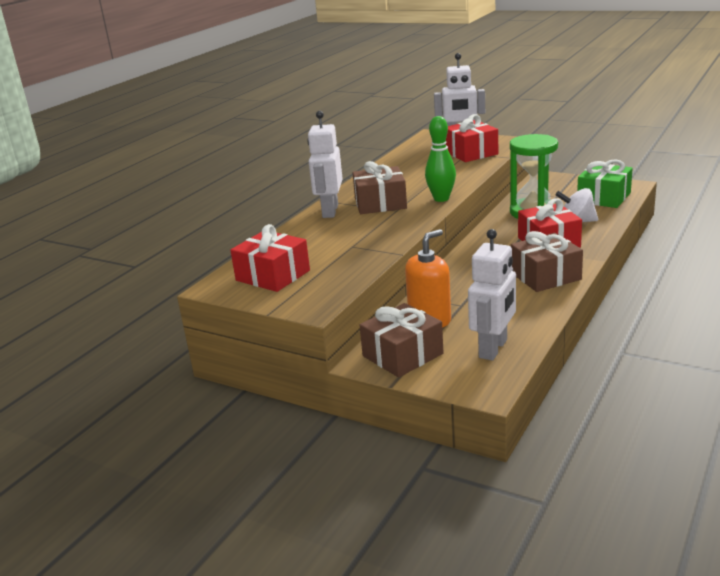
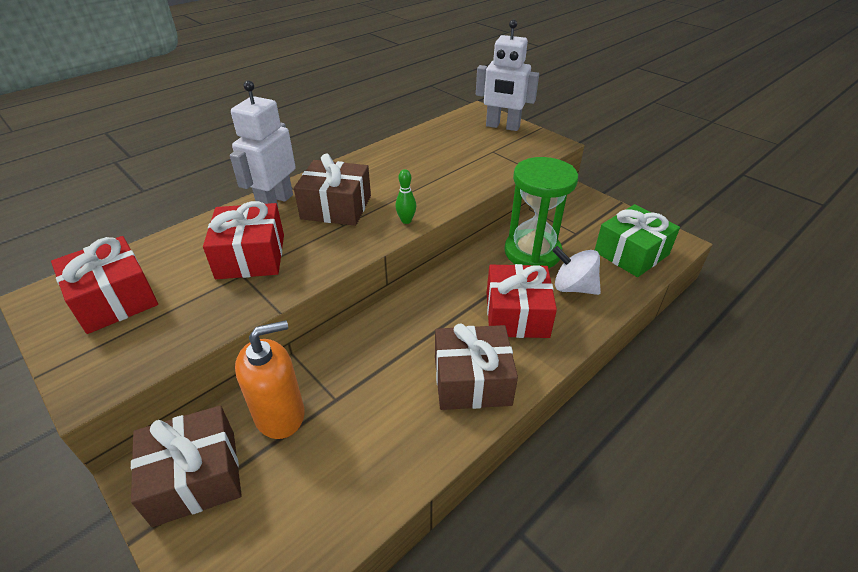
camera: 15 degrees right, 15 degrees up
green bowling pin [425,116,456,202] -> green bowling pin [395,169,416,224], size x0.54
red gift [446,114,498,162] -> red gift moved to [203,201,284,279]
white robot [468,229,516,360] -> none

